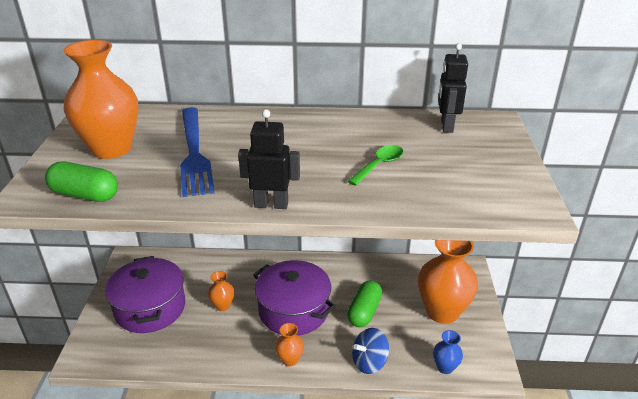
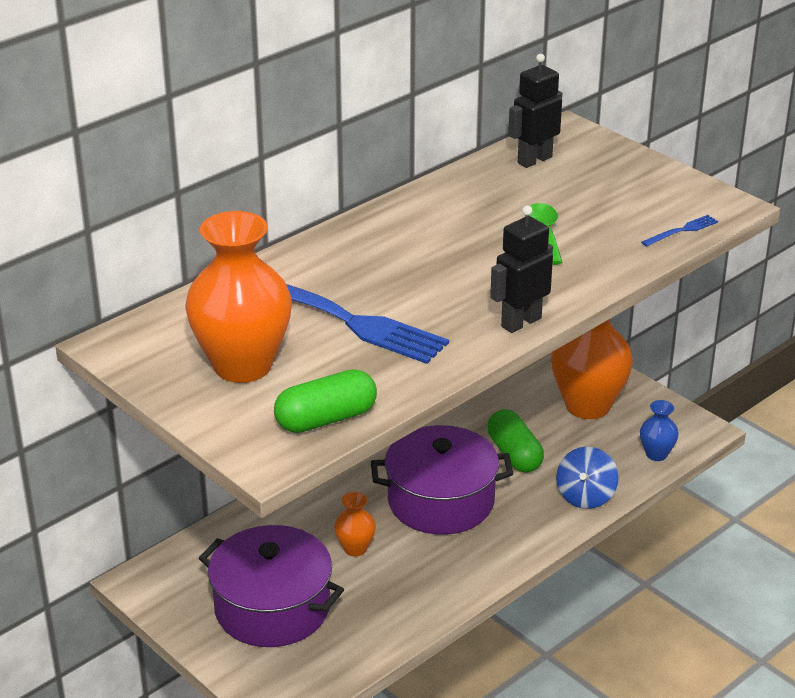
camera: 45 degrees left, 0 degrees up
orange vase [275,323,304,366] -> none
black robot [438,43,468,133] -> black robot turned 90 degrees clockwise [508,54,562,168]
none -> blue fork [641,215,718,247]

